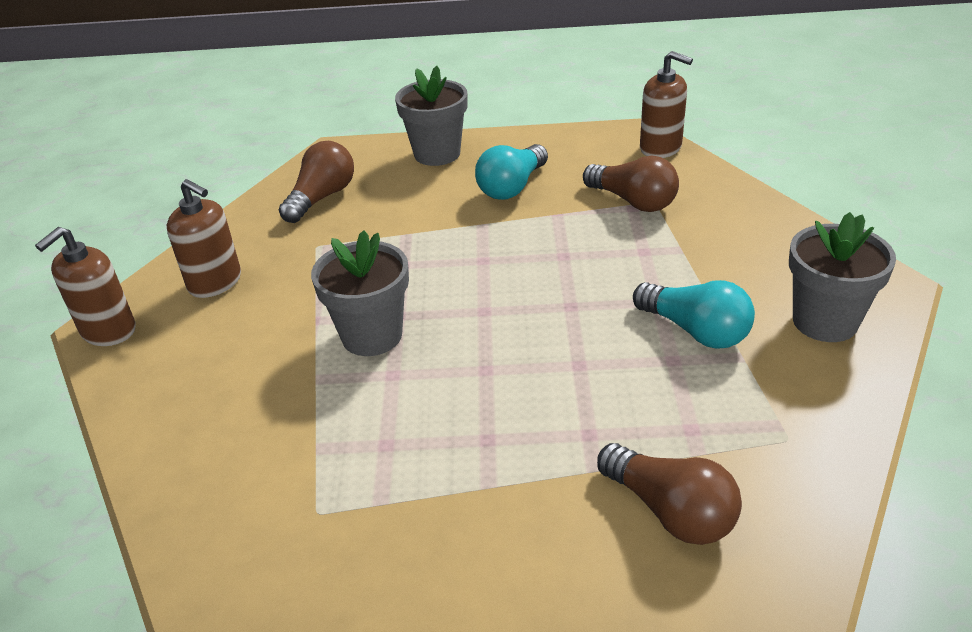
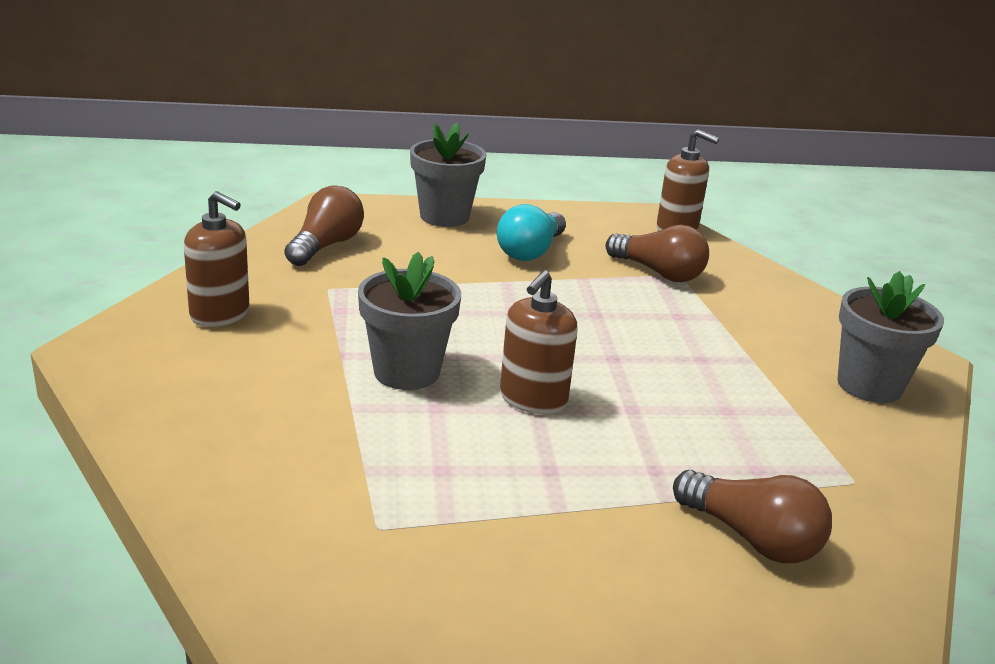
camera: 10 degrees left, 10 degrees down
brown soap dispenser [35,227,136,346] -> brown soap dispenser moved to [500,270,578,414]
turquoise light bulb [633,280,755,349] -> none

